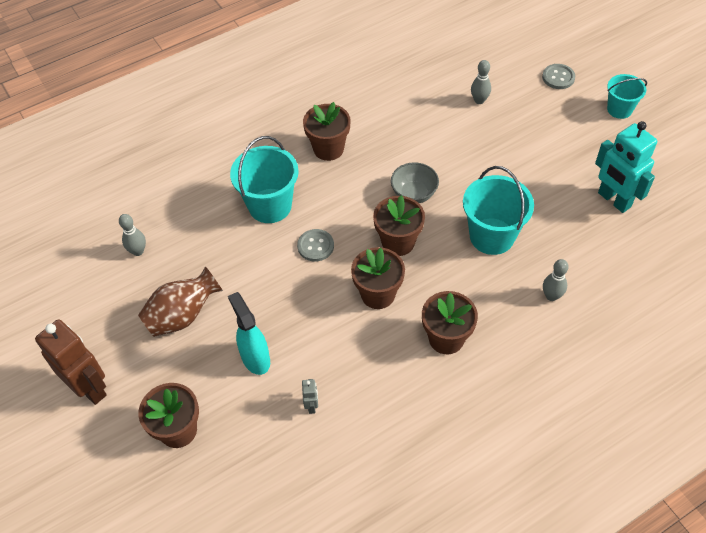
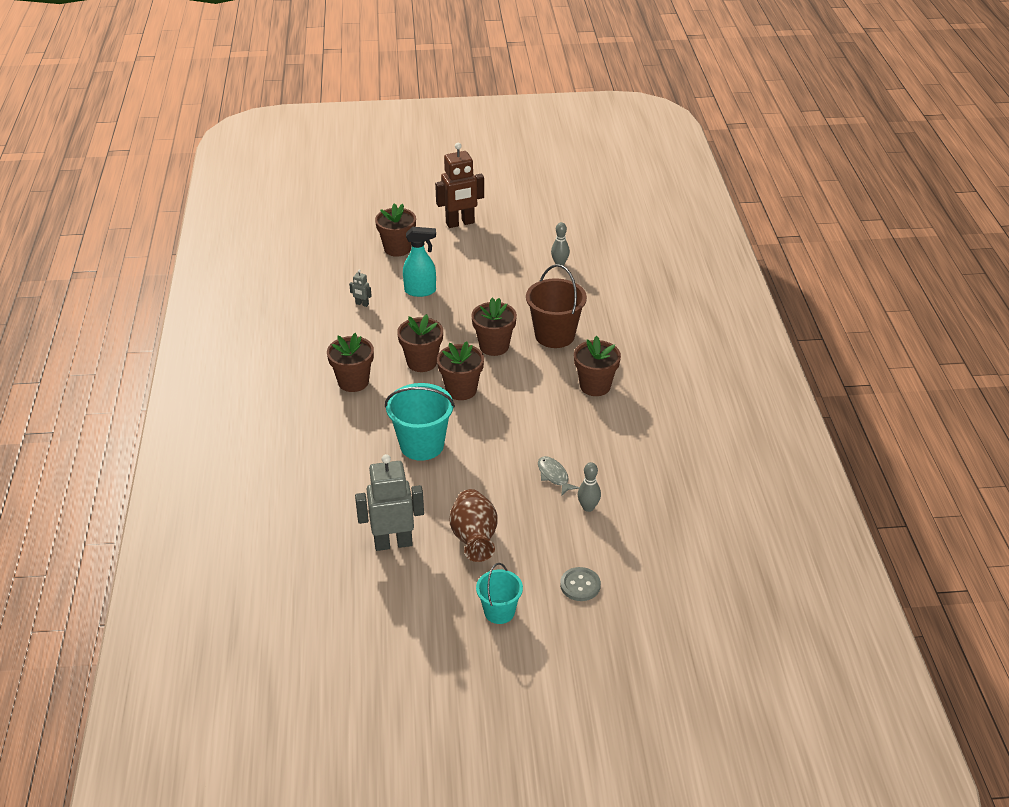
camera: 115 degrees right, 15 degrees down
brown vase [138,266,223,337] -> brown vase moved to [450,489,498,562]
turquoise bucket [230,136,299,223] -> brown bucket [526,264,587,348]
grey button [297,229,334,262] -> brown flower pot [471,298,517,356]
grey bowl [391,162,439,203] -> none
grey bowling pin [543,259,569,301] -> none
turquoise robot [595,121,657,213] -> grey robot [355,454,424,551]
none -> grey fish [538,456,579,495]

